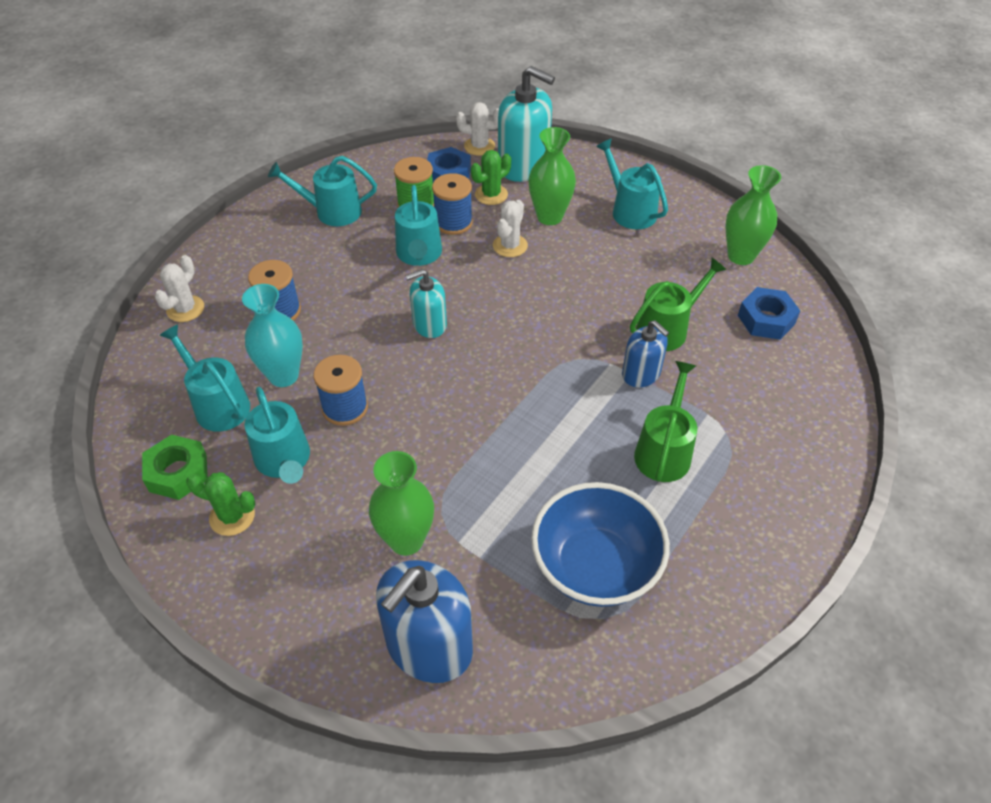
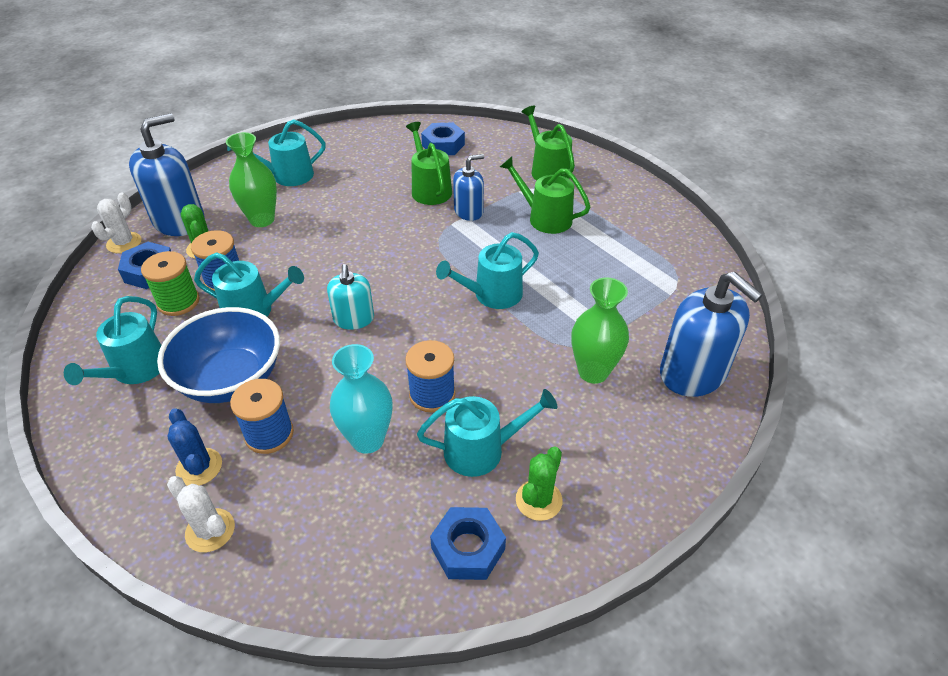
camera: 75 degrees left, 5 degrees down
green nut [142,434,208,500] -> blue nut [430,507,506,580]
turquoise watering can [160,324,250,432] -> turquoise watering can moved to [436,232,539,309]
white cactus [493,200,528,257] -> none
turquoise soap dispenser [498,66,555,182] -> blue soap dispenser [129,113,204,236]
blue bowl [531,482,670,607] -> blue bowl moved to [157,307,280,403]
green vase [725,165,781,265] -> none
none -> blue cactus [167,408,222,486]
none -> green watering can [521,106,575,181]

